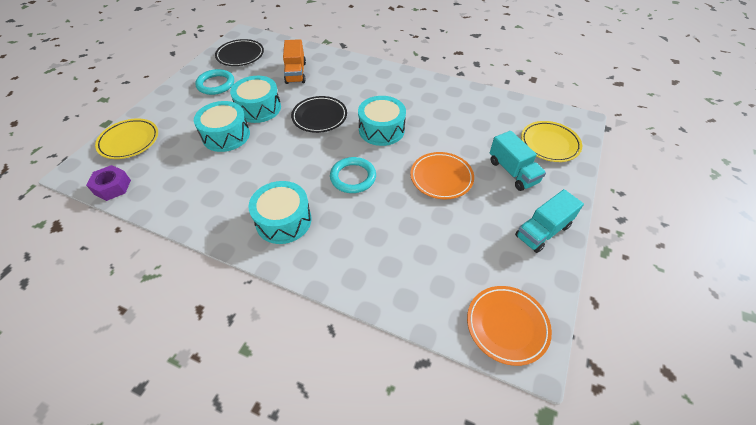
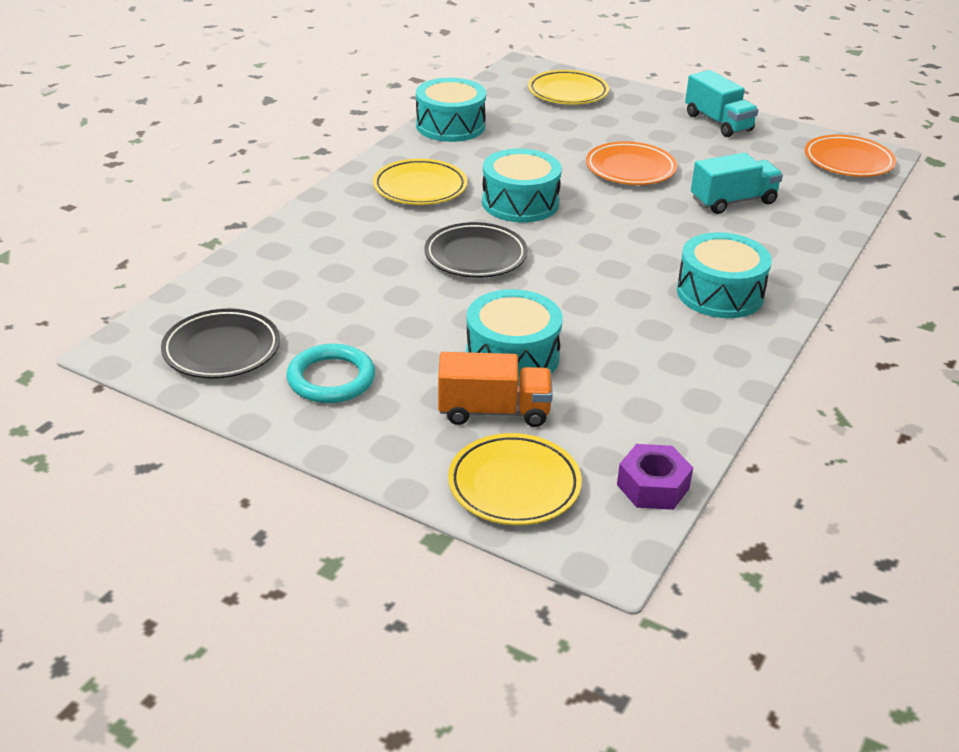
camera: 85 degrees left, 15 degrees down
turquoise drum [230,76,281,123] -> turquoise drum moved to [416,78,486,142]
orange truck [283,39,306,84] -> orange truck moved to [438,352,553,427]
turquoise ring [330,157,376,193] -> none
turquoise truck [490,131,546,191] -> turquoise truck moved to [691,153,783,214]
none -> yellow plate [373,159,467,205]

